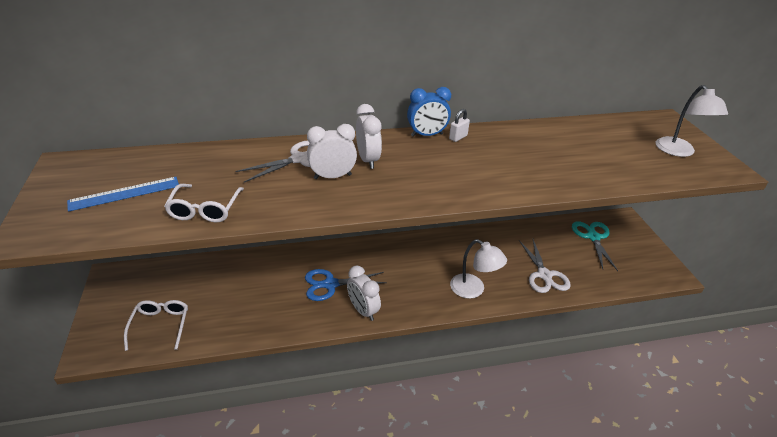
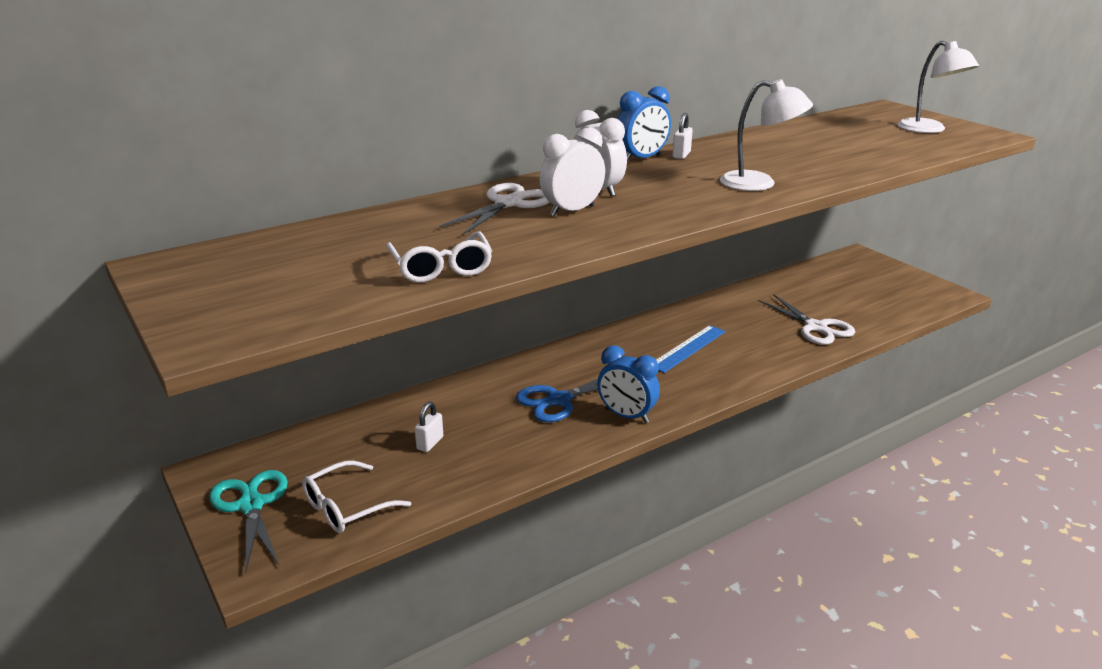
camera: 20 degrees left, 10 degrees down
blue ruler [67,177,179,212] -> blue ruler moved to [656,325,725,373]
white glasses [124,300,188,351] -> white glasses turned 105 degrees counterclockwise [302,460,411,533]
white clock [347,265,381,321] -> blue clock [597,345,660,423]
white lamp [450,239,507,299] -> white lamp moved to [720,79,813,191]
turquoise scissors [572,221,618,271] -> turquoise scissors moved to [209,470,288,573]
none -> white padlock [415,402,443,452]

